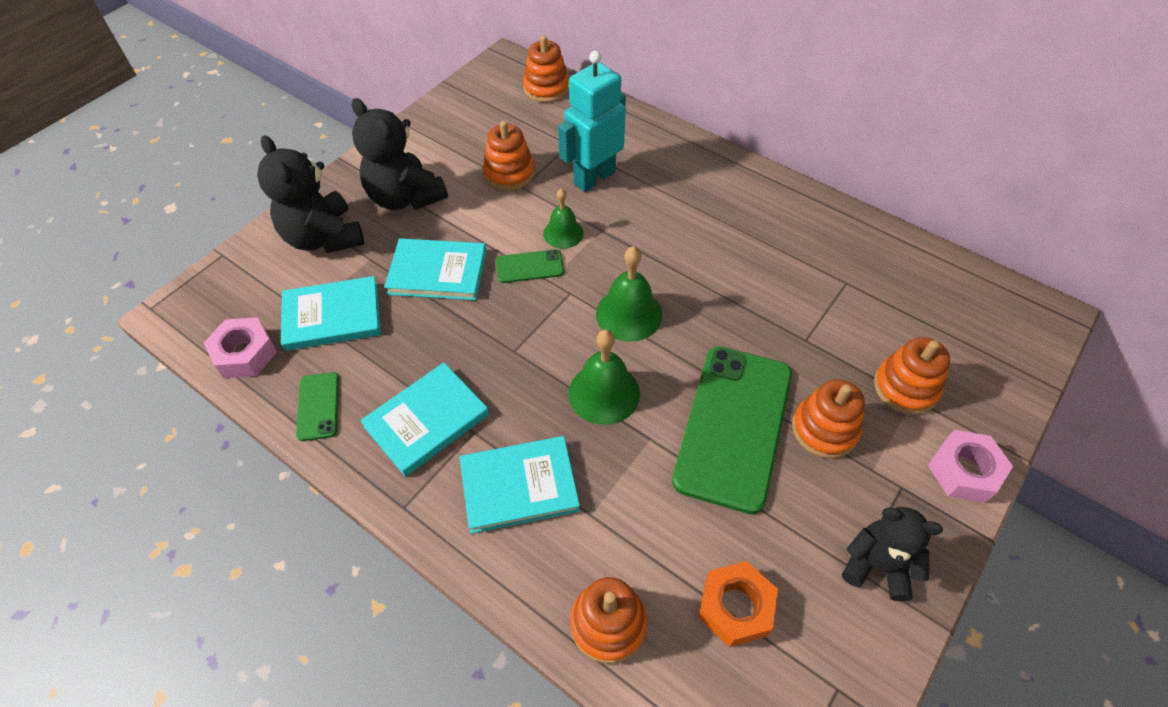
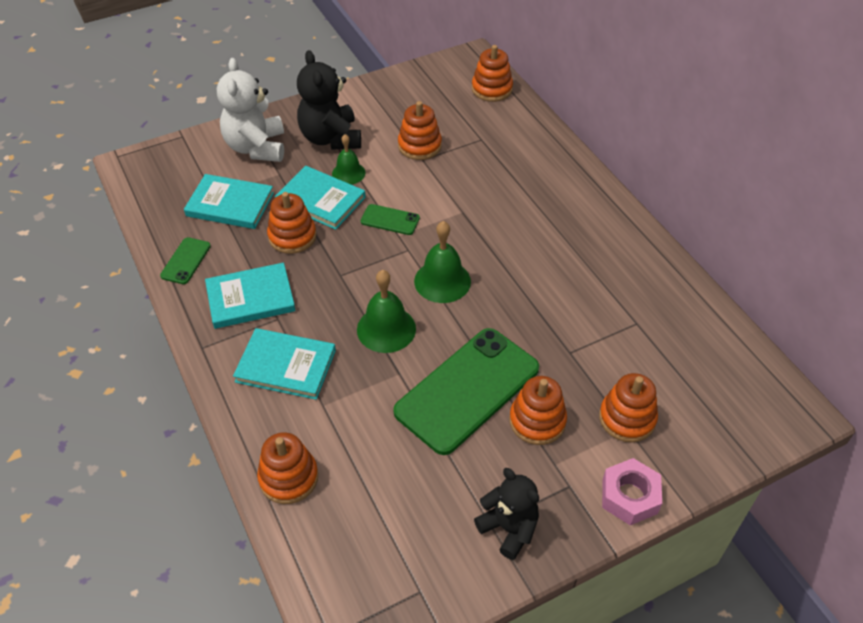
camera: 25 degrees right, 5 degrees down
pink nut [204,317,277,378] -> none
black teddy bear [257,135,364,253] -> white teddy bear [217,58,284,162]
green bell [543,188,584,249] -> green bell moved to [332,134,365,185]
turquoise robot [558,51,626,192] -> none
orange nut [699,561,778,647] -> none
none -> orange stacking toy [267,192,316,254]

